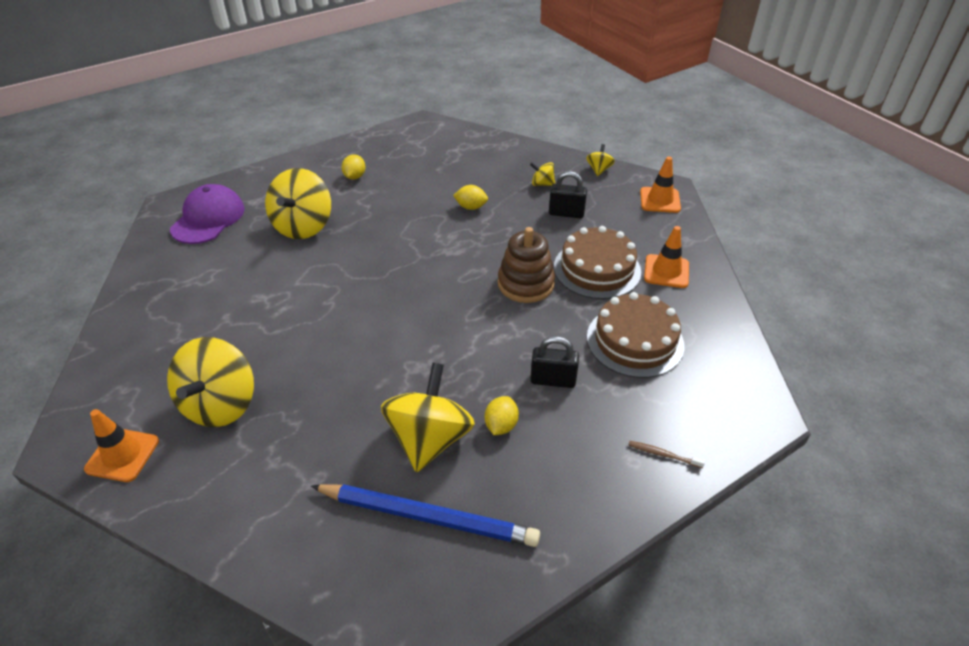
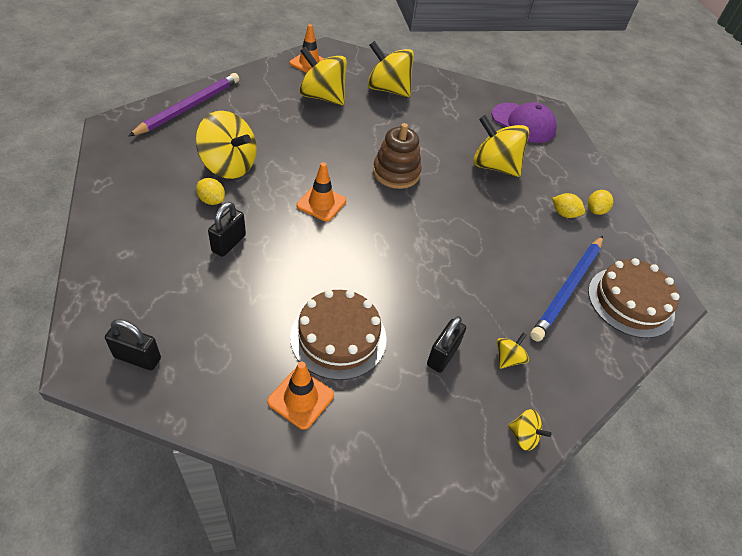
camera: 105 degrees right, 5 degrees up
blue pencil [311,484,540,547] -> blue pencil moved to [530,236,603,341]
yellow lemon [453,185,488,210] -> yellow lemon moved to [588,190,613,215]
brown stacking toy [498,227,555,303] -> brown stacking toy moved to [373,123,421,189]
brown cake [587,292,684,378] -> brown cake moved to [588,258,679,338]
brown toothbrush [628,441,705,468] -> none
orange traffic cone [640,156,681,213] -> orange traffic cone moved to [297,162,346,221]
none -> black padlock [105,319,161,370]
none -> purple pencil [128,73,239,137]
none -> yellow spinning top [368,41,414,97]

